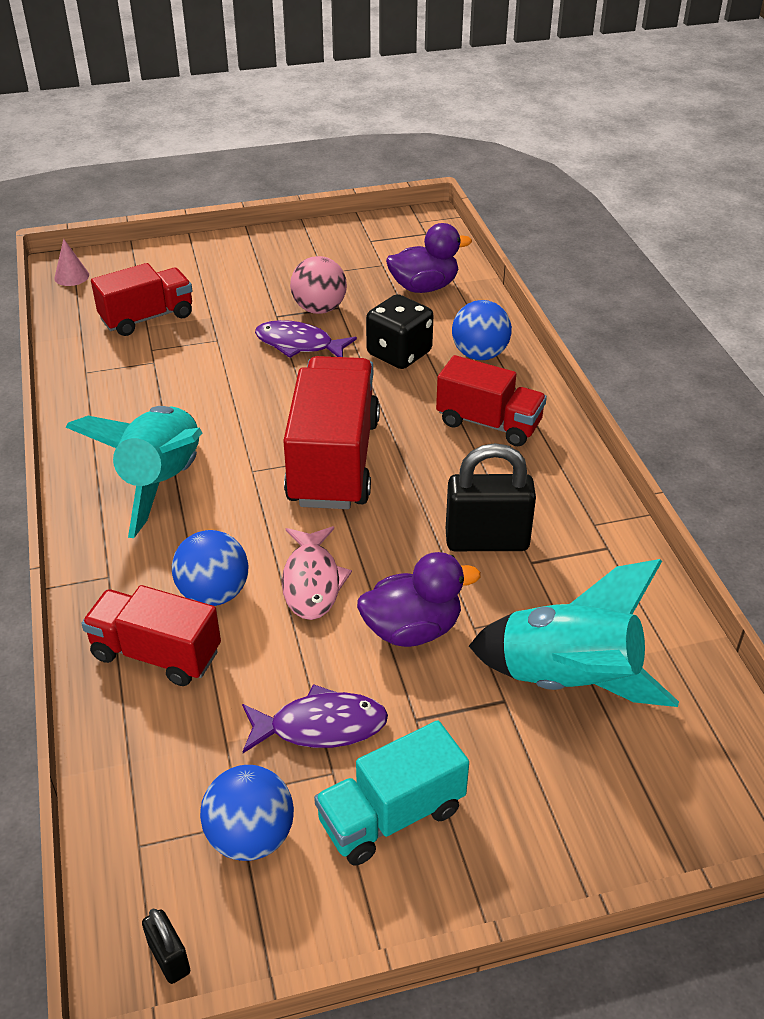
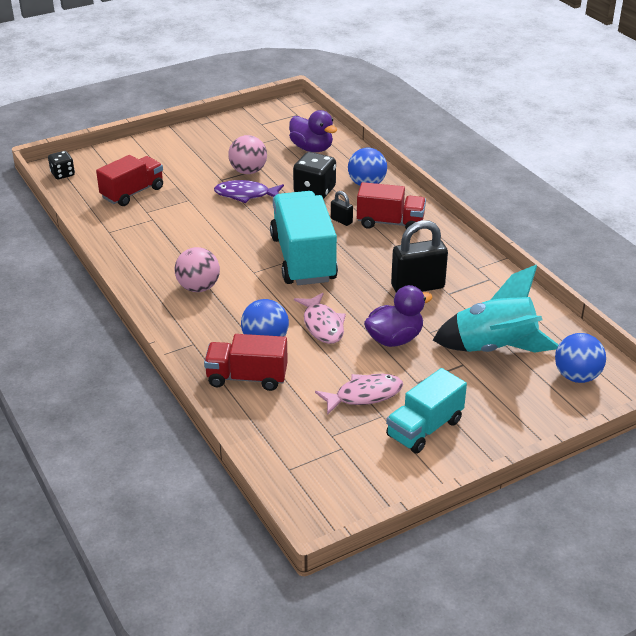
camera: 15 degrees left, 5 degrees down
pink cone [54,239,89,286] -> black dice [48,151,75,179]
turquoise rocket [65,406,202,538] -> pink ball [175,247,220,292]
black padlock [142,909,190,984] -> black padlock moved to [331,191,353,226]
blue ball [200,765,294,861] -> blue ball moved to [555,333,606,383]
purple fish [242,684,388,753] -> pink fish [315,374,403,415]
red truck [283,356,380,509] -> turquoise truck [270,191,338,285]
purple duck [386,223,472,293] -> purple duck turned 75 degrees clockwise [289,110,337,152]

